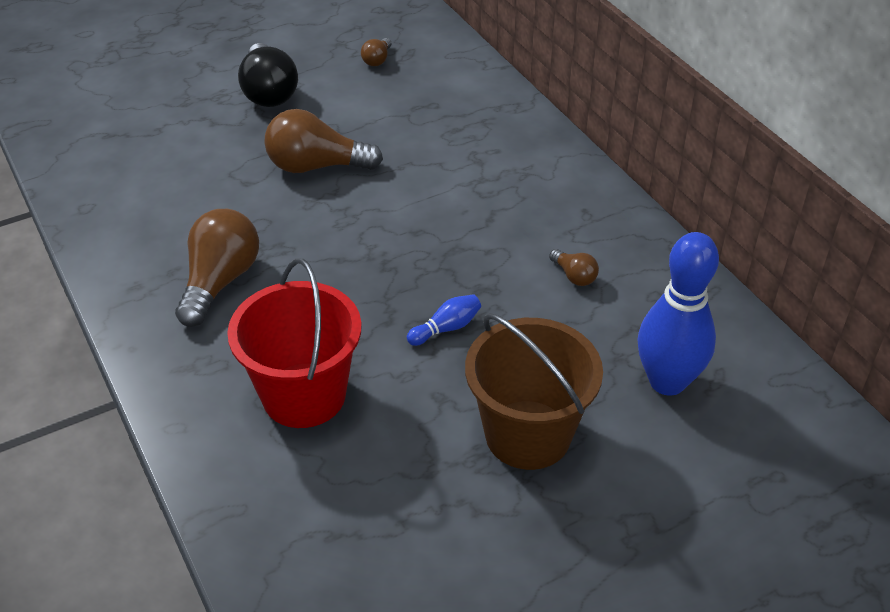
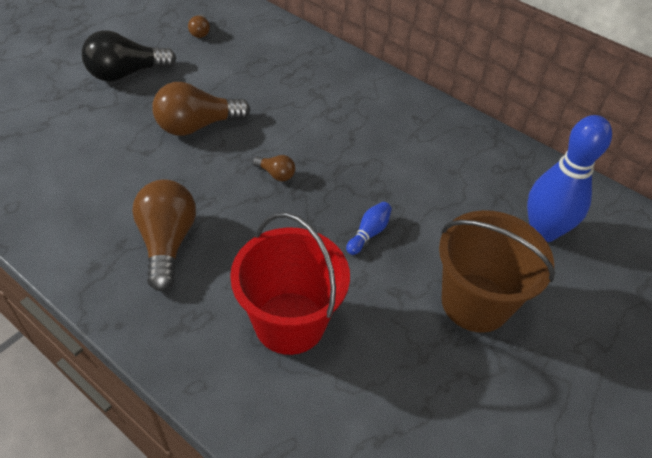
camera: 25 degrees left, 5 degrees up
black light bulb [238,43,298,107] -> black light bulb turned 105 degrees clockwise [82,31,176,82]
brown light bulb [549,249,599,286] -> brown light bulb moved to [252,155,295,181]

